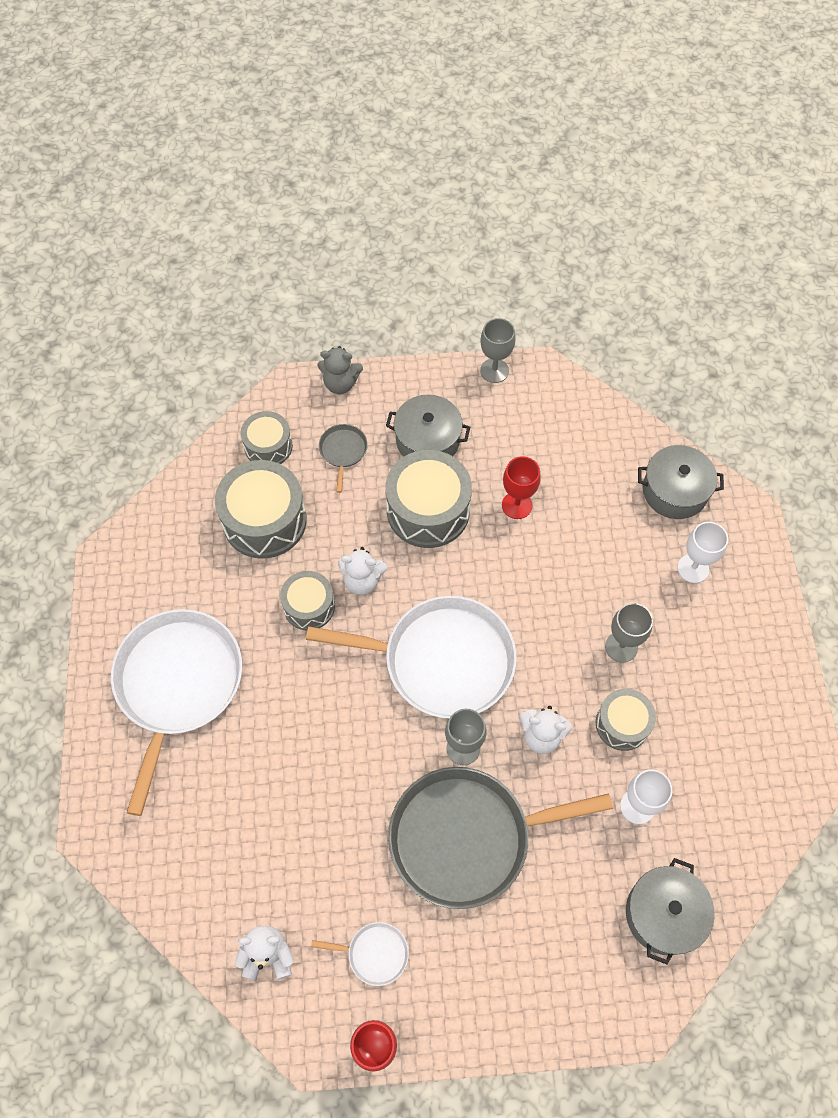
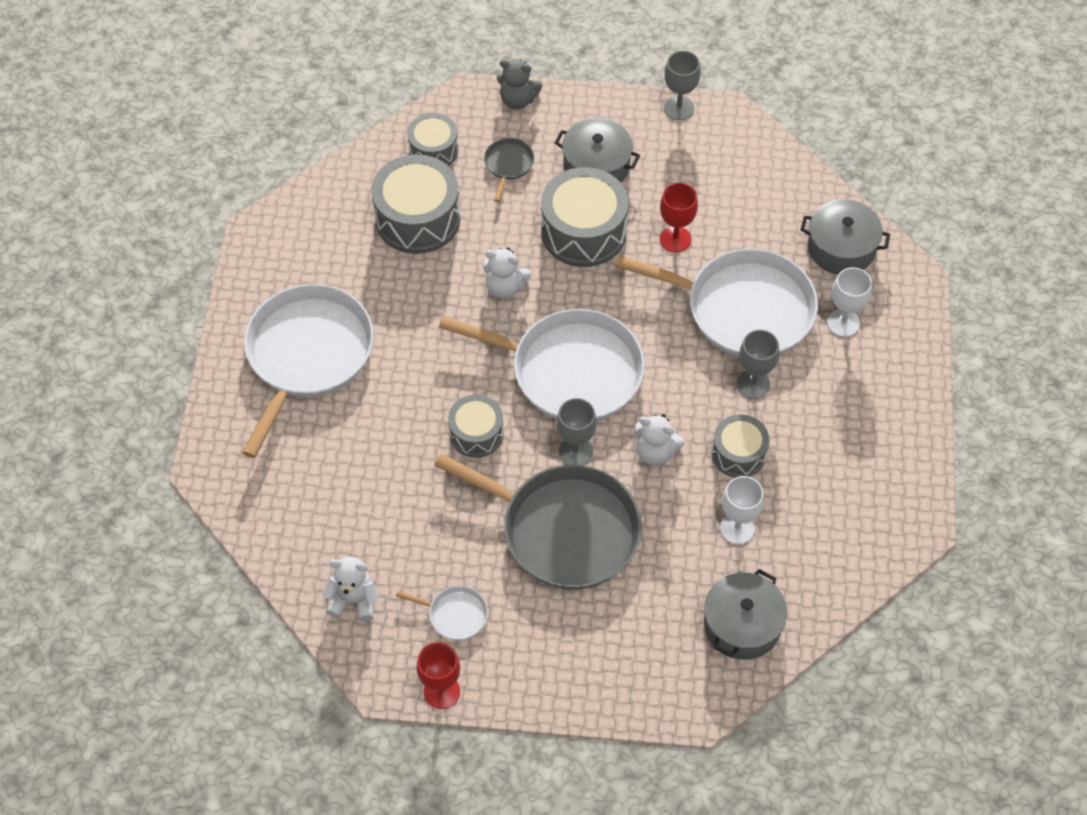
camera: 10 degrees right, 5 degrees down
grey drum [280,571,335,630] -> grey drum moved to [448,395,504,458]
grey pan [388,767,613,909] -> grey pan turned 150 degrees counterclockwise [434,453,642,590]
none -> white pan [615,249,818,357]

